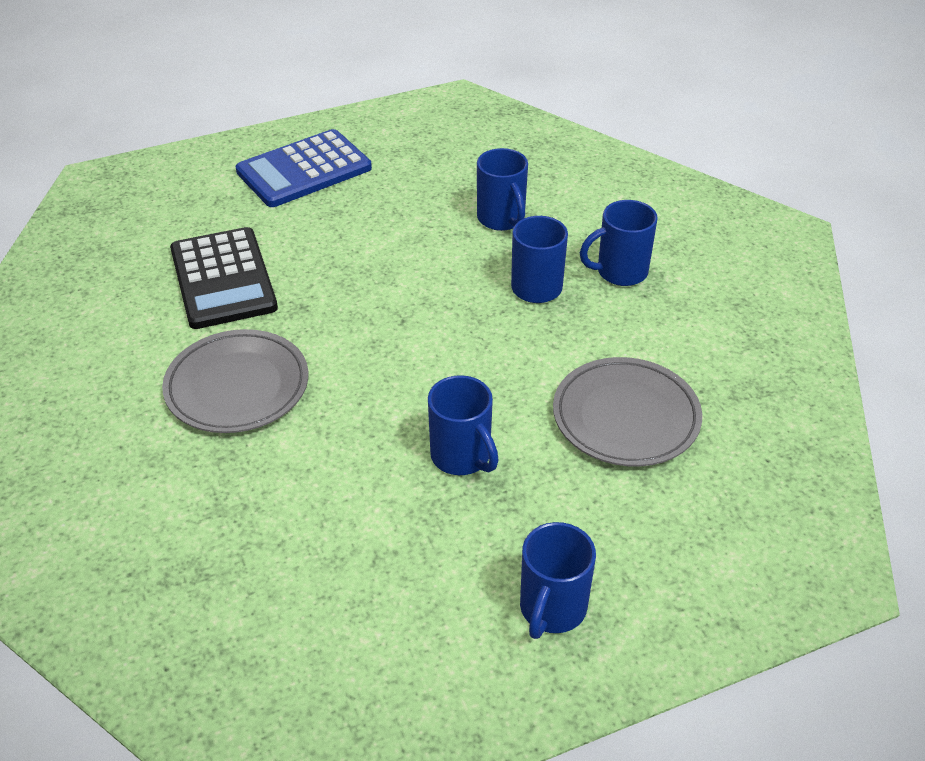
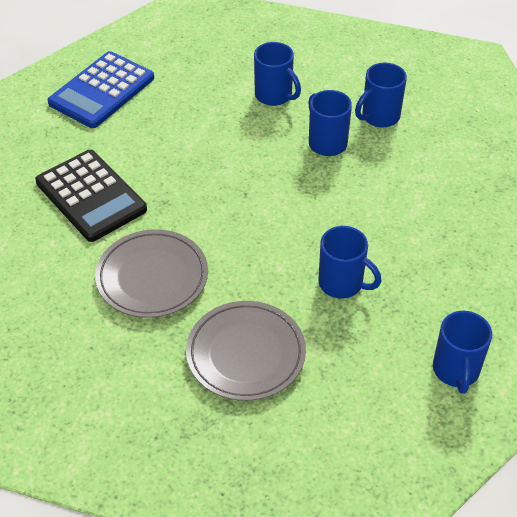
camera: 20 degrees left, 5 degrees up
grey plate [553,357,702,467] -> grey plate moved to [186,301,306,401]

